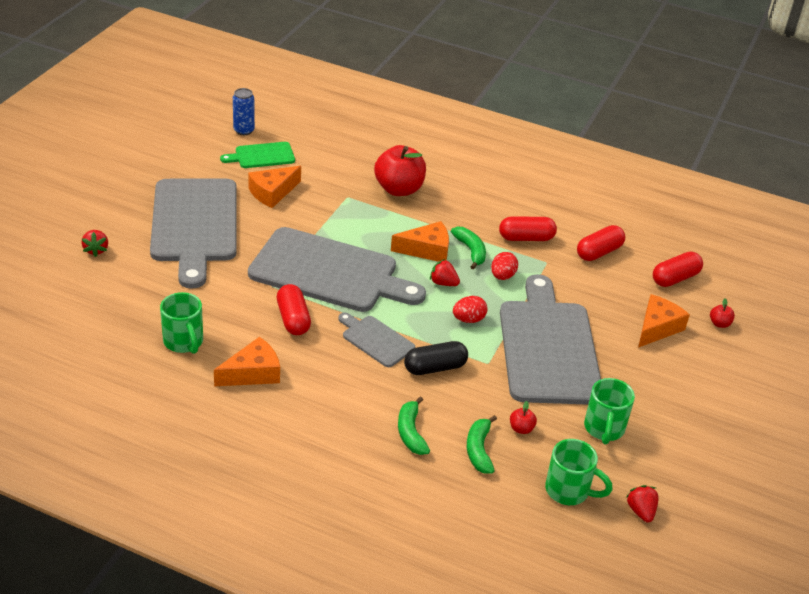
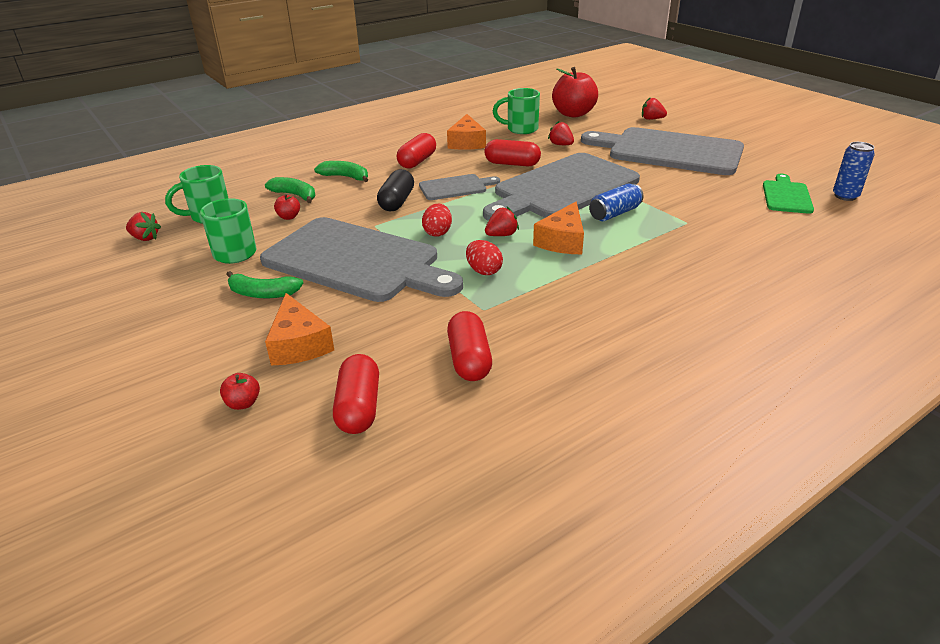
camera: 125 degrees right, 5 degrees down
orange cheese [248,166,301,208] -> none
red apple [374,145,426,196] -> red apple moved to [552,67,598,117]
green banana [451,227,486,269] -> green banana moved to [226,271,303,298]
red capsule [499,216,557,241] -> red capsule moved to [397,133,436,169]
none -> red strawberry [548,121,574,145]
none -> blue can [589,183,643,221]

